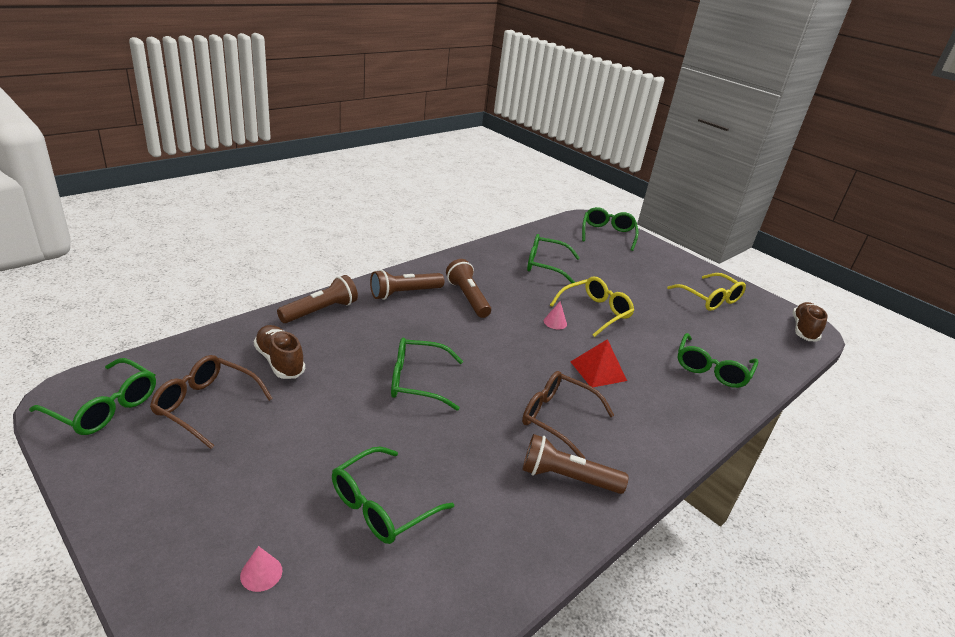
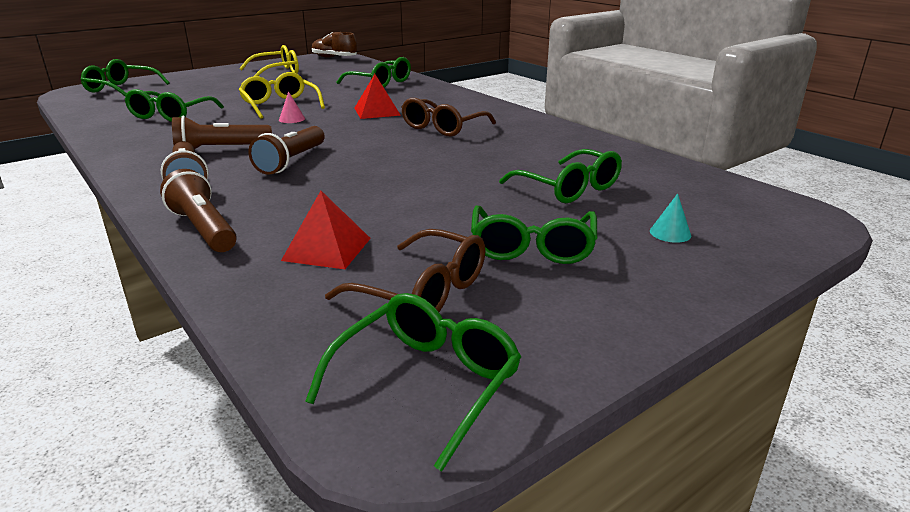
camera: 80 degrees left, 5 degrees down
brown glasses [150,355,273,449] -> brown glasses turned 90 degrees counterclockwise [325,229,486,312]
pink cone [240,546,283,592] -> turquoise cone [650,193,691,243]
brown shoe [254,325,305,379] -> red pyramid [281,191,371,269]
green glasses [391,337,463,411] -> green glasses moved to [471,206,598,264]
brown flashlight [523,434,629,494] -> brown flashlight moved to [248,126,325,175]

